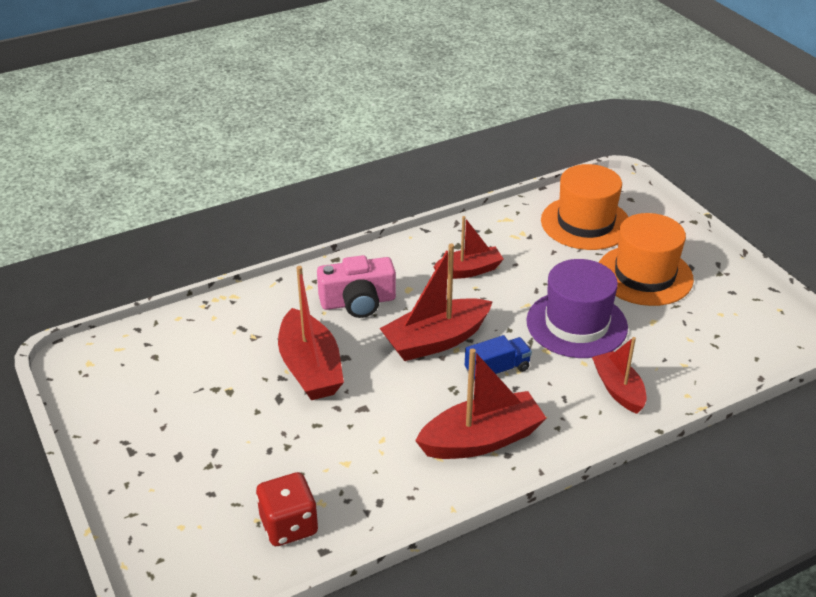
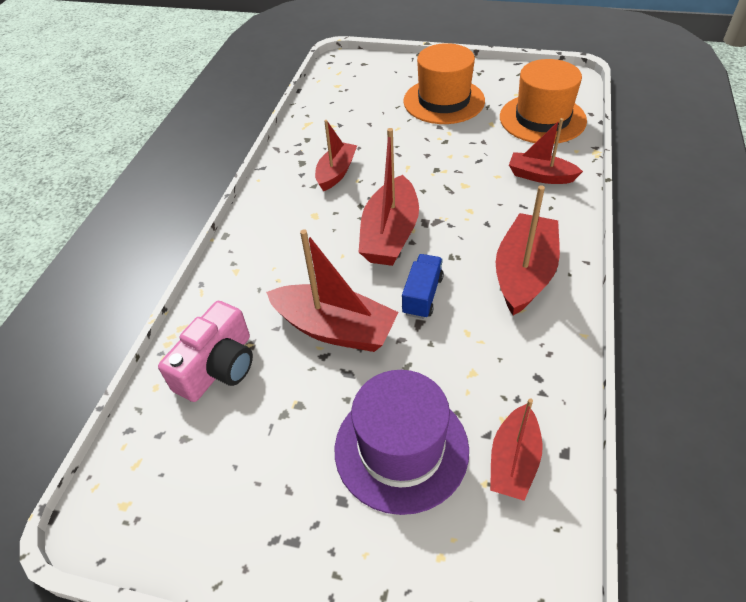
camera: 45 degrees left, 10 degrees up
red dice [256,472,318,546] -> red boat [490,398,543,501]
pink camera [317,255,396,318] -> pink camera moved to [158,301,253,402]
blue truck [465,335,532,381] -> blue truck moved to [402,254,444,319]
purple hat [526,259,628,358] -> purple hat moved to [335,370,469,515]
orange hat [541,164,628,250] -> orange hat moved to [500,59,587,144]

